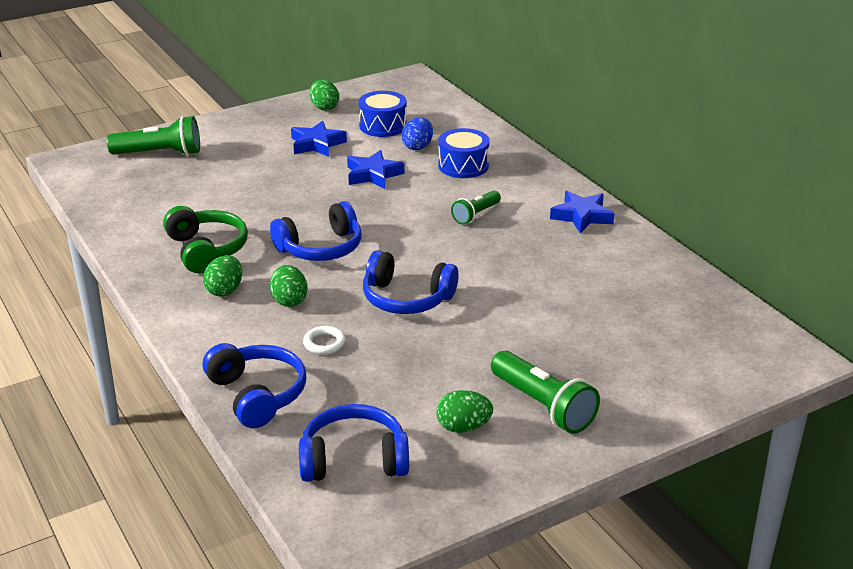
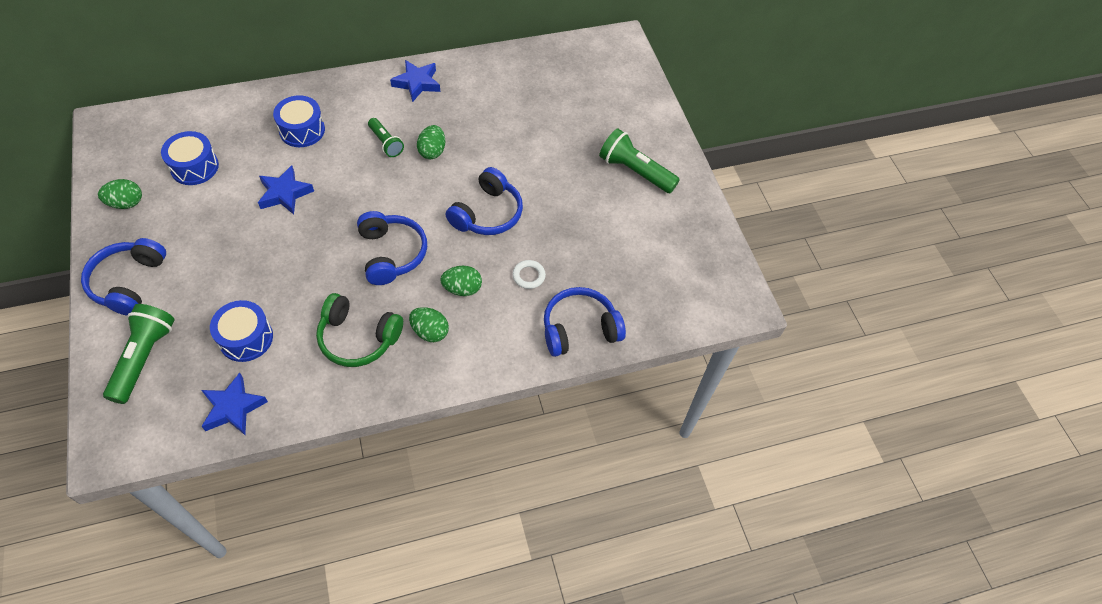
camera: 80 degrees left, 25 degrees up
green headphones [163,206,248,273] -> green headphones turned 150 degrees counterclockwise [316,293,403,367]
blue star [291,121,347,157] -> blue star moved to [201,373,268,435]
blue headphones [299,404,409,482] -> blue headphones moved to [81,238,166,316]
blue egg [401,117,433,150] -> none
green egg [436,390,493,433] -> green egg moved to [417,125,445,159]
green flashlight [491,351,600,434] -> green flashlight turned 120 degrees counterclockwise [599,128,680,193]
none -> blue drum [210,300,273,362]

